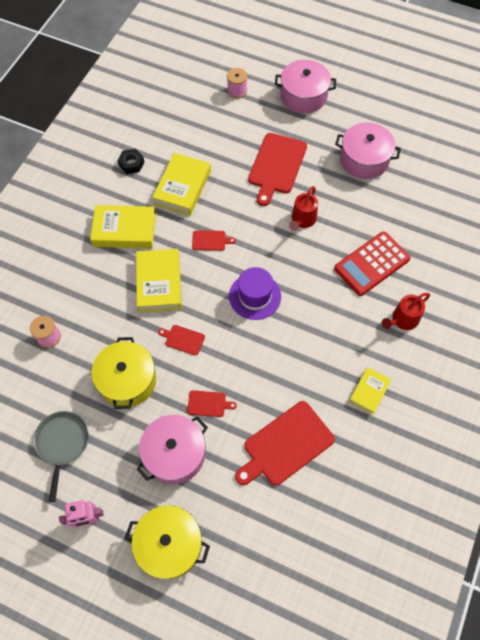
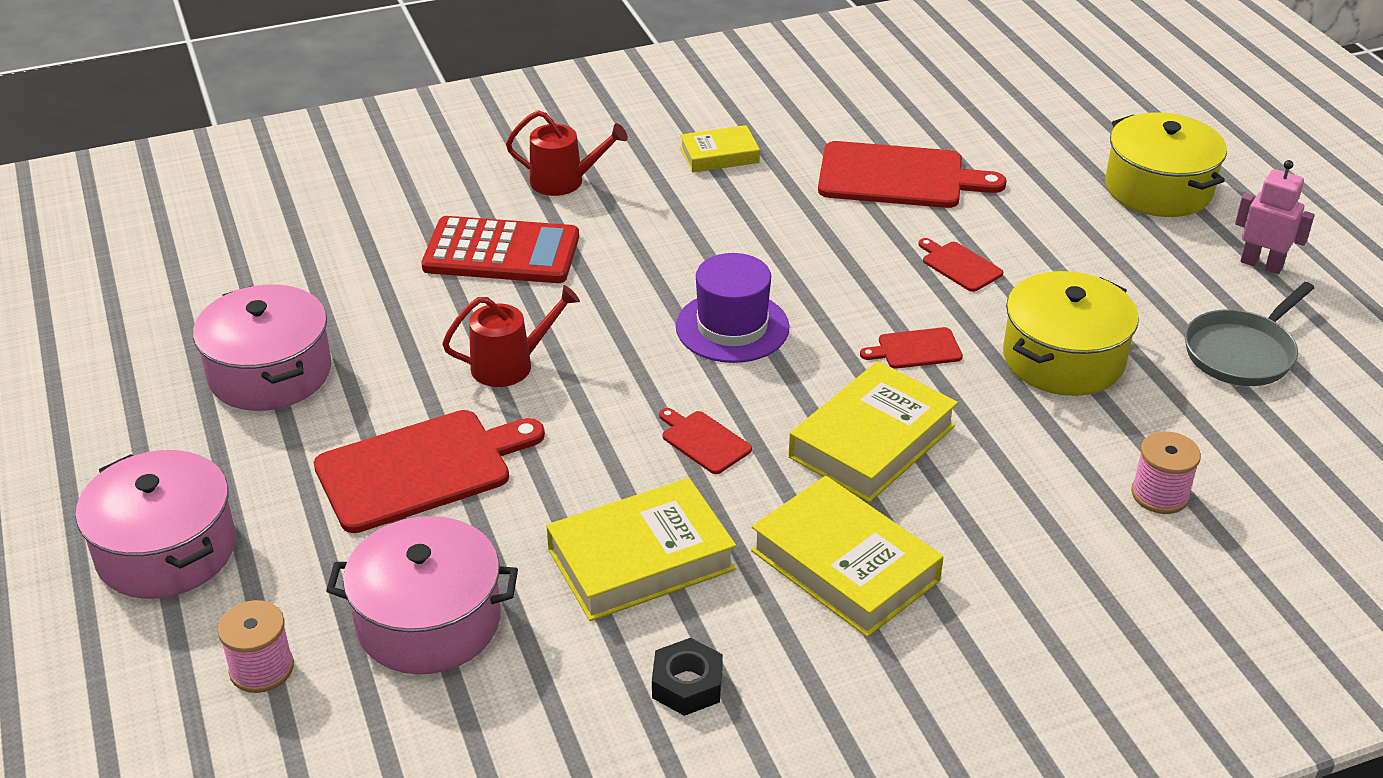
camera: 135 degrees left, 25 degrees down
pink pot [137,415,208,484] -> pink pot moved to [326,516,518,674]
red cutting board [158,325,205,356] -> red cutting board turned 105 degrees clockwise [860,327,963,369]

